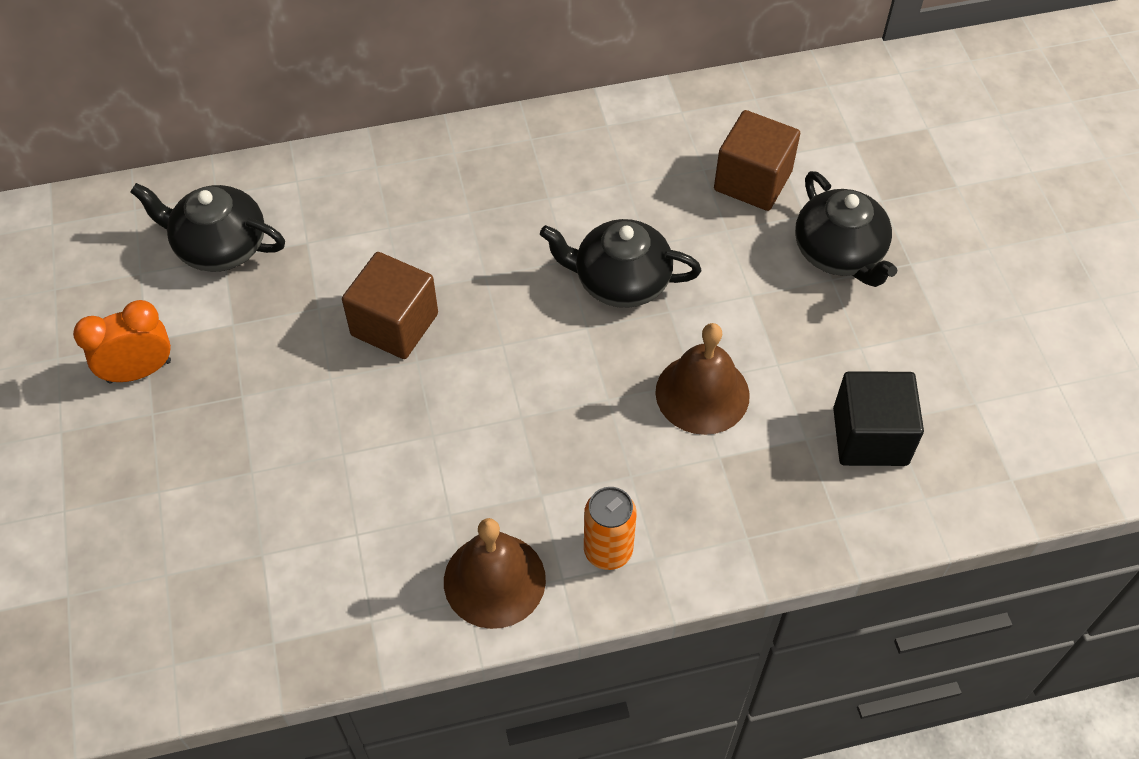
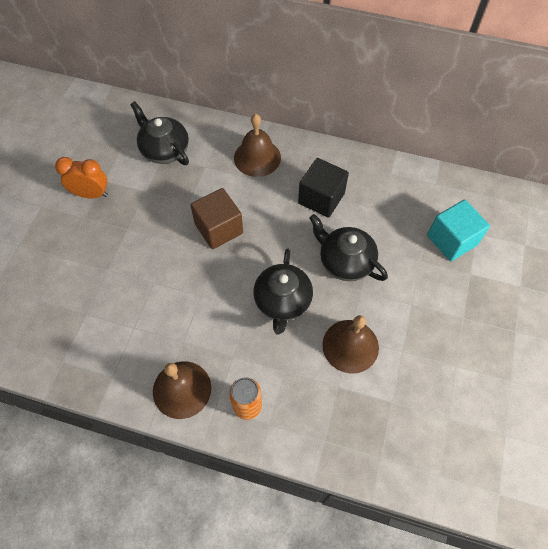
camera: 30 degrees right, 5 degrees up
brown cube [714,110,800,211] -> turquoise cube [427,200,490,261]
black teapot [795,171,897,287] -> black teapot moved to [253,249,313,335]
black cube [833,371,924,466] -> black cube moved to [298,158,349,217]
none -> brown bell [234,114,281,177]

